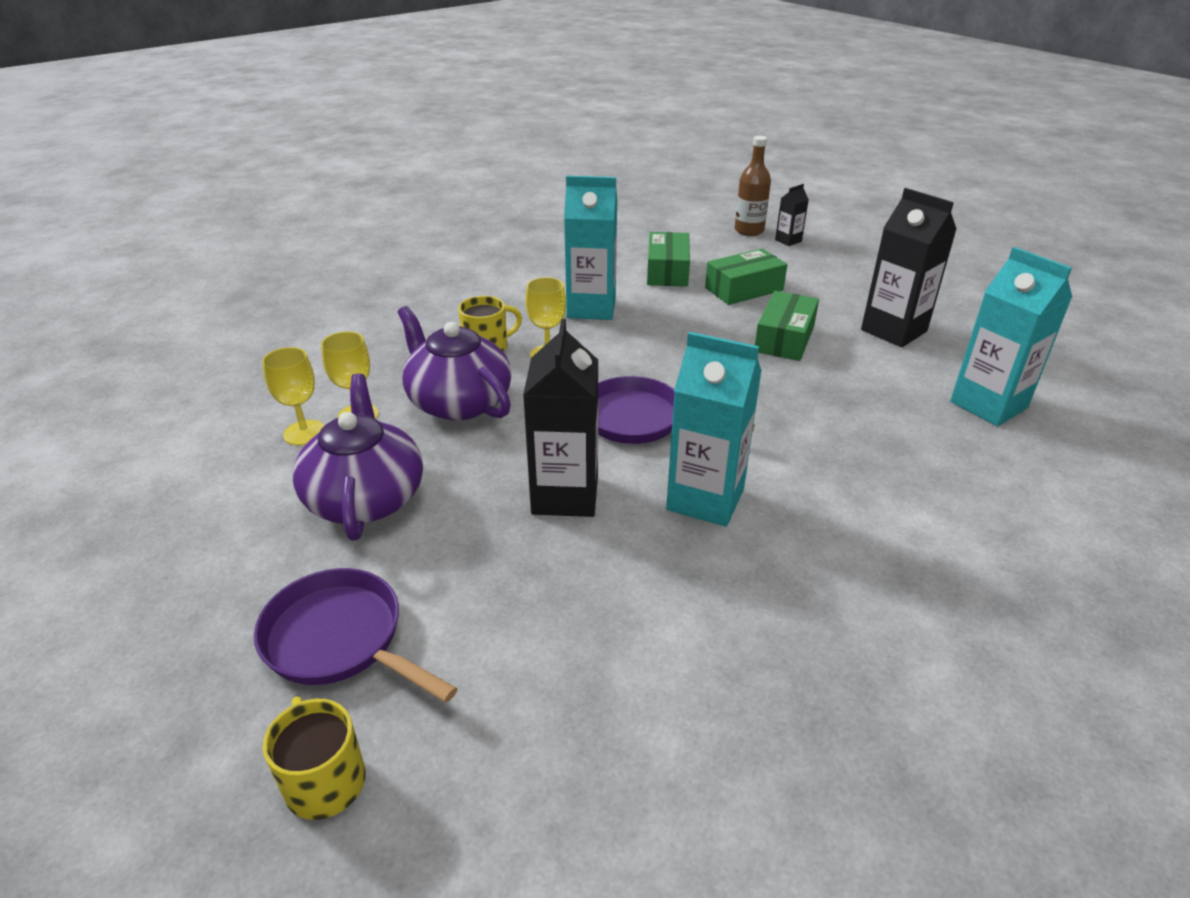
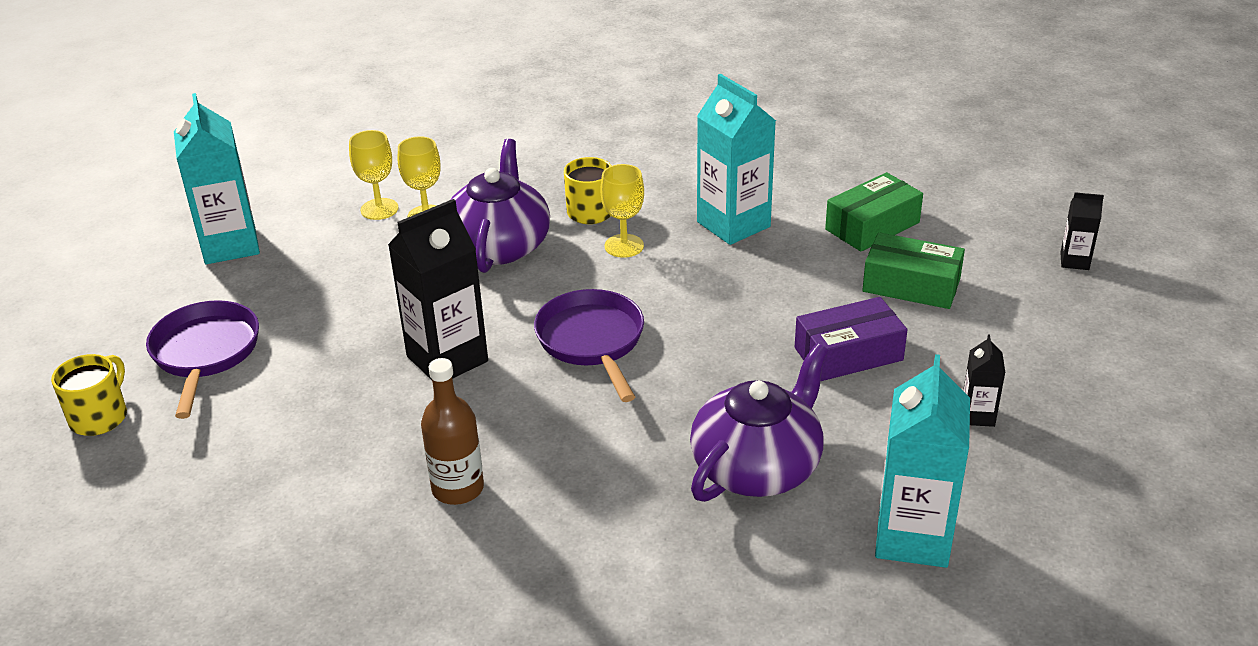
camera: 50 degrees right, 0 degrees up
purple teapot [293,373,423,541] -> purple teapot moved to [690,343,828,502]
turquoise carton [666,332,762,527] -> turquoise carton moved to [174,93,260,264]
brown bottle [735,136,771,236] -> brown bottle moved to [421,358,484,505]
green box [755,291,819,361] -> purple box [795,297,907,381]
black carton [861,188,957,347] -> black carton [963,335,1005,427], size x0.48

